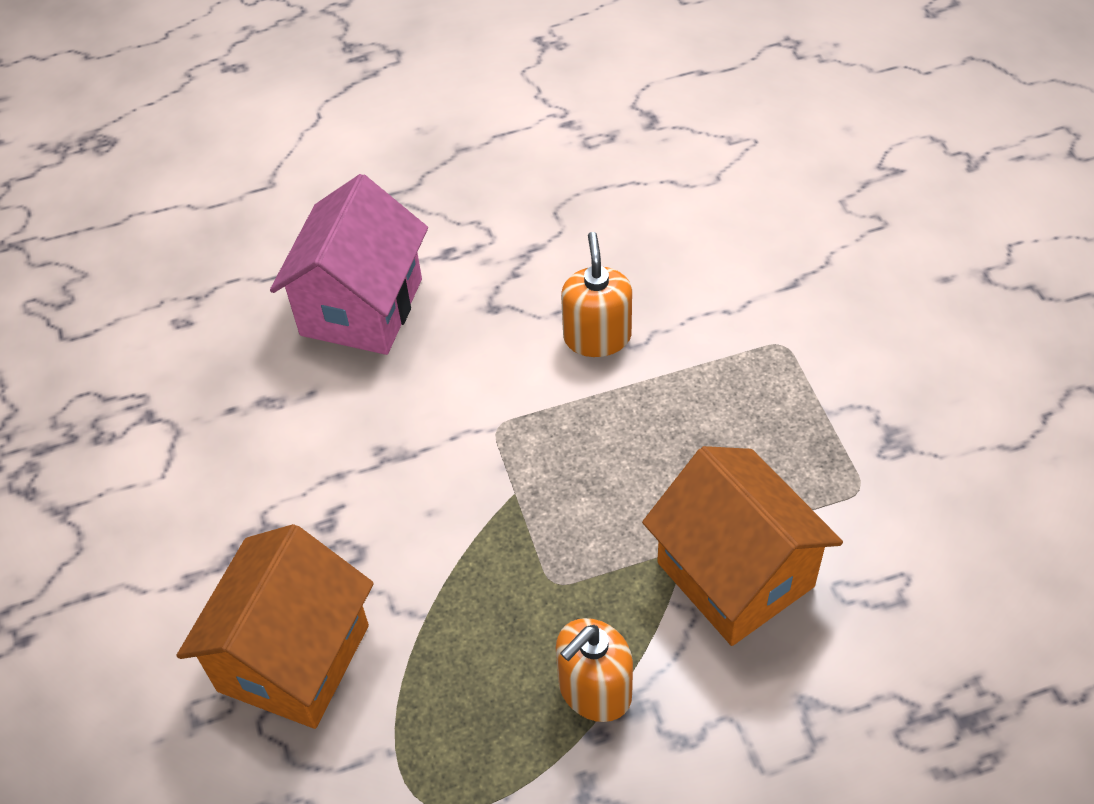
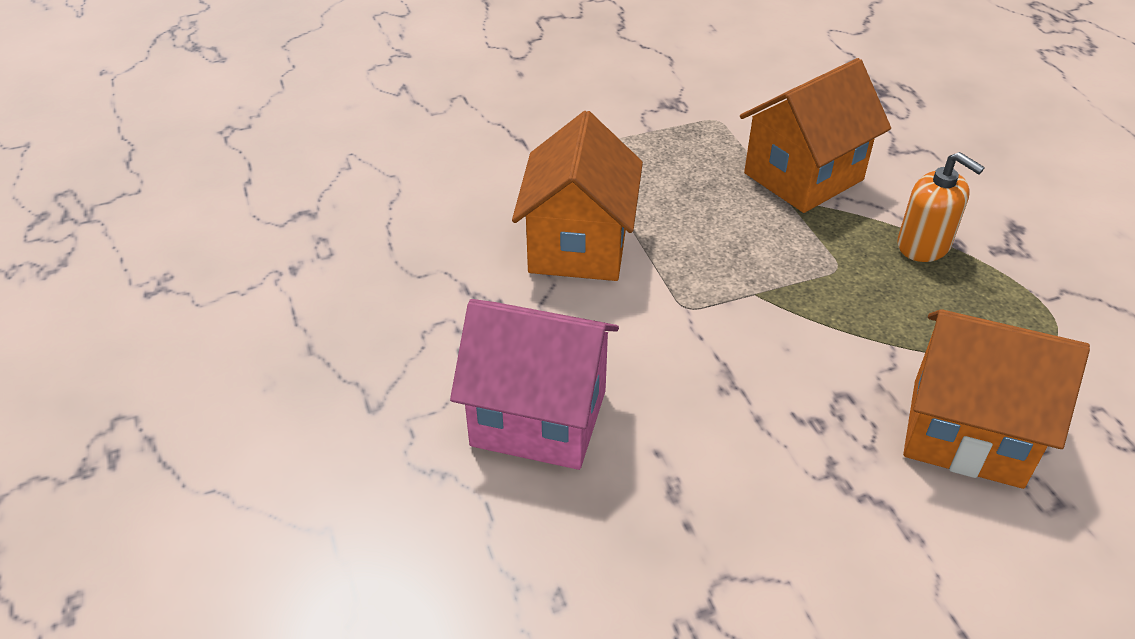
camera: 95 degrees left, 10 degrees down
orange soap dispenser [561,232,632,357] -> orange house [512,111,643,281]

